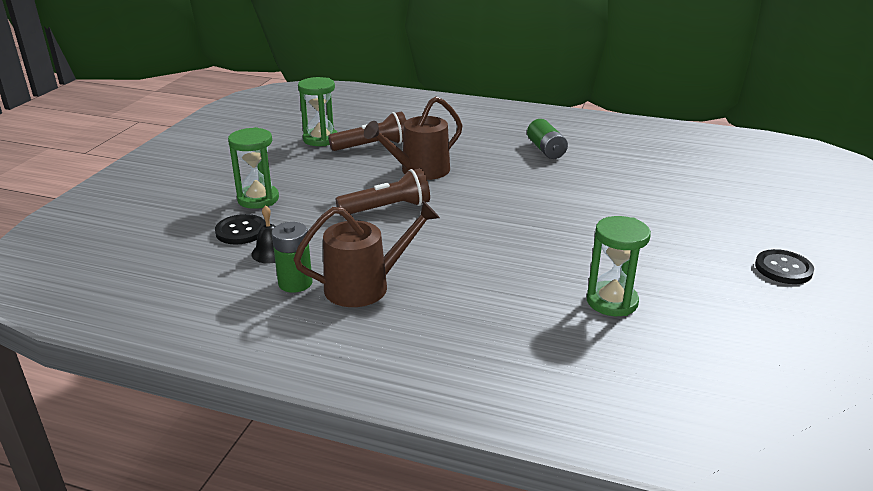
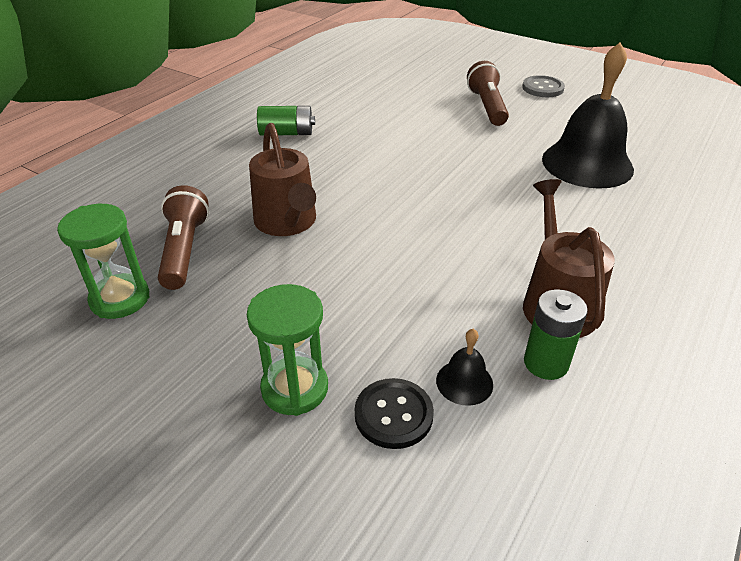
camera: 75 degrees left, 10 degrees up
brown flashlight [336,168,430,216] -> brown flashlight moved to [467,61,509,126]
green hourglass [587,216,651,316] -> black bell [542,43,634,189]
black button [755,249,814,284] -> grey button [522,75,565,97]

